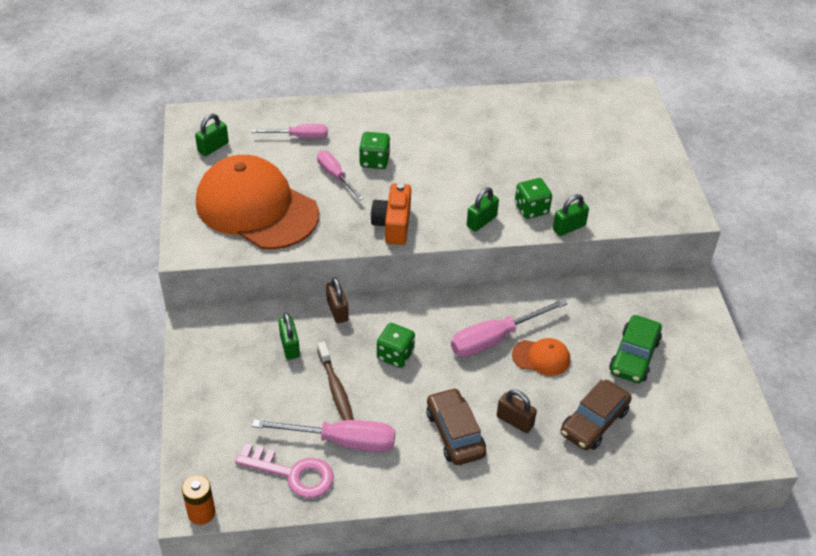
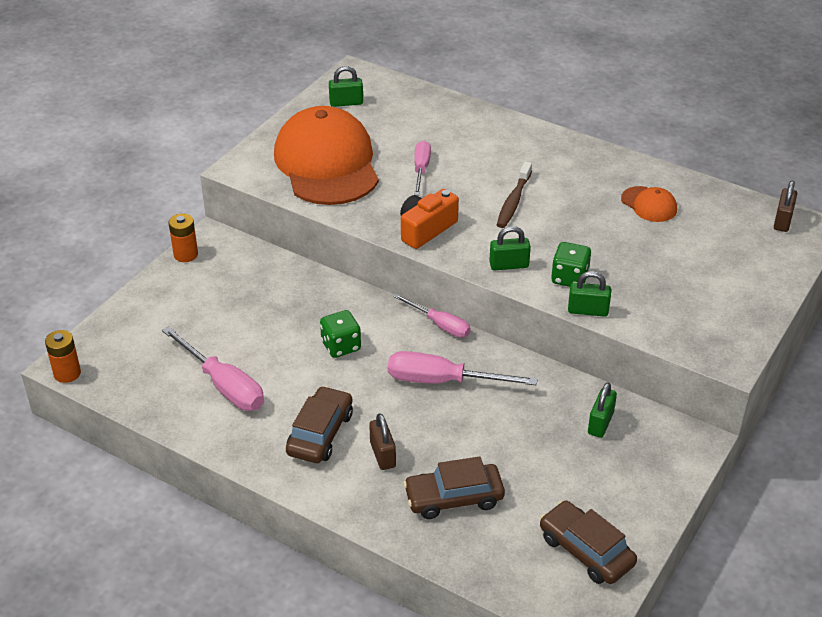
camera: 40 degrees right, 5 degrees down
pink key [235,444,334,498] -> none
pink screwdriver [251,124,328,139] -> pink screwdriver moved to [393,294,471,338]
green padlock [279,312,300,360] -> green padlock moved to [588,382,617,438]
brown toothbrush [317,341,354,421] -> brown toothbrush moved to [497,162,532,228]
brown padlock [326,277,349,323] -> brown padlock moved to [774,181,797,232]
green dice [359,132,390,169] -> none
orange cap [512,338,570,376] -> orange cap moved to [621,186,677,222]
green car [609,315,662,383] -> none
none -> orange battery [169,214,198,262]
none -> brown car [540,501,637,584]

